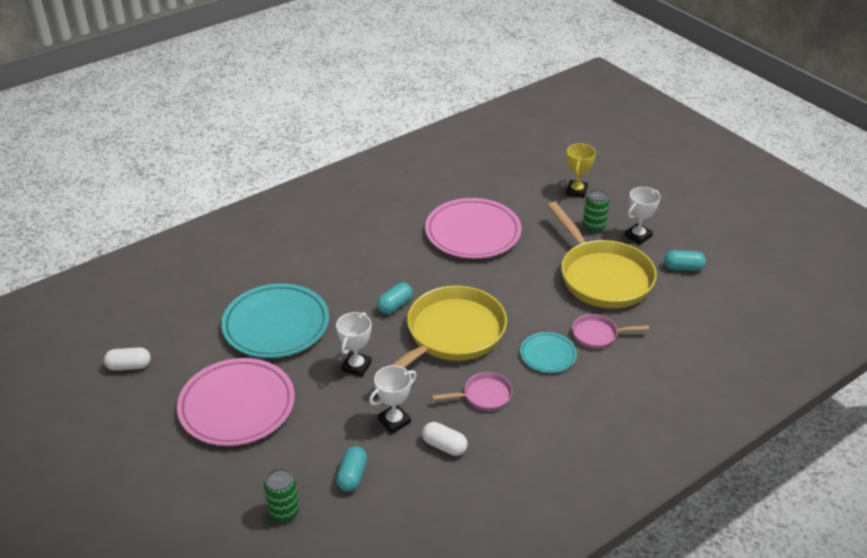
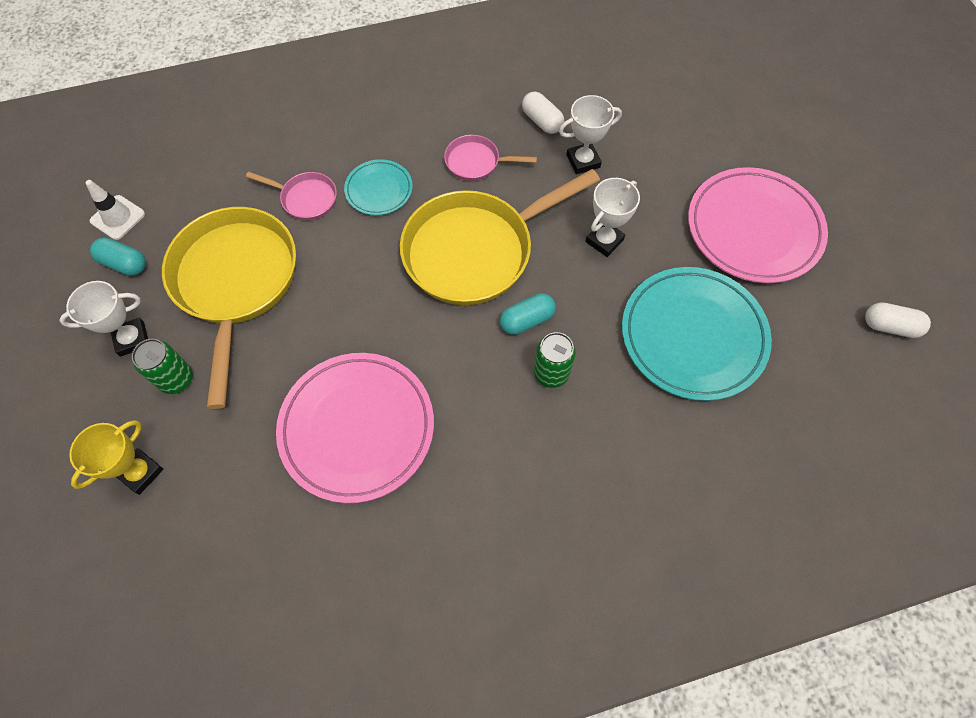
camera: 160 degrees left, 25 degrees up
green can [264,468,300,522] -> green can moved to [534,332,576,388]
turquoise capsule [336,446,367,492] -> none
none -> white traffic cone [85,180,145,240]

